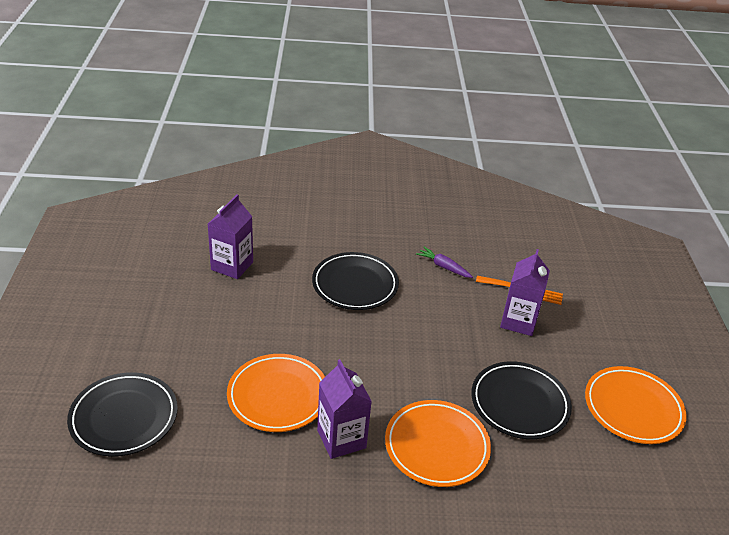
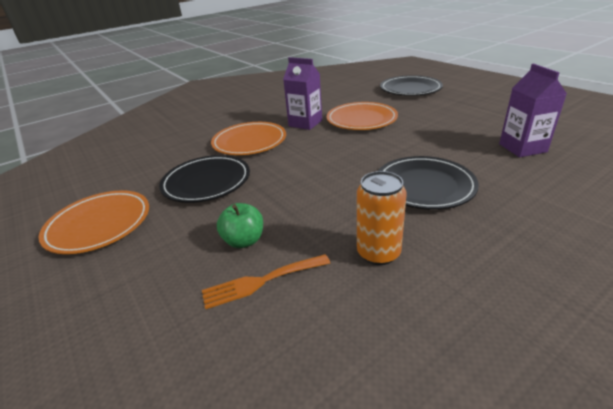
camera: 150 degrees right, 5 degrees down
purple carrot [416,247,473,278] -> orange can [357,171,407,265]
purple carton [500,249,550,336] -> green apple [217,203,263,248]

